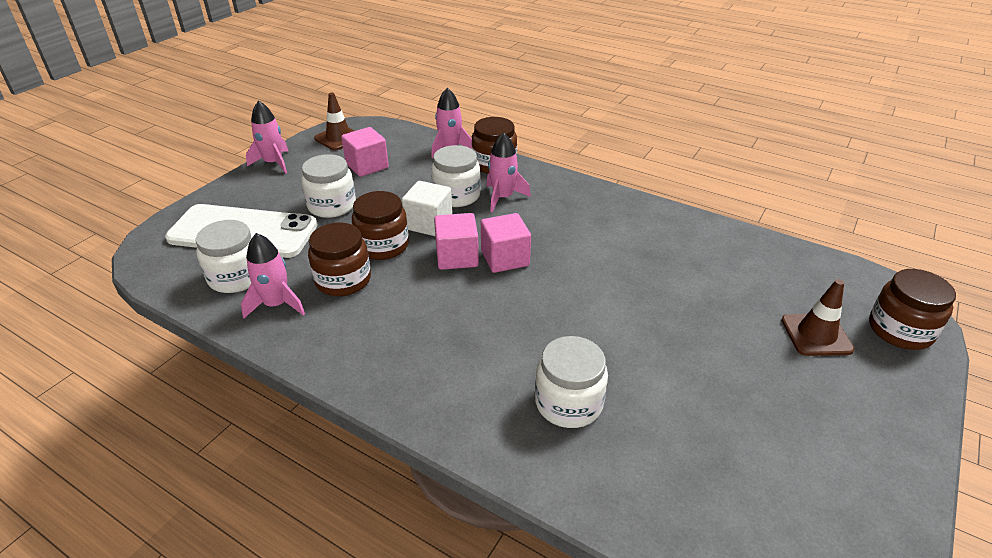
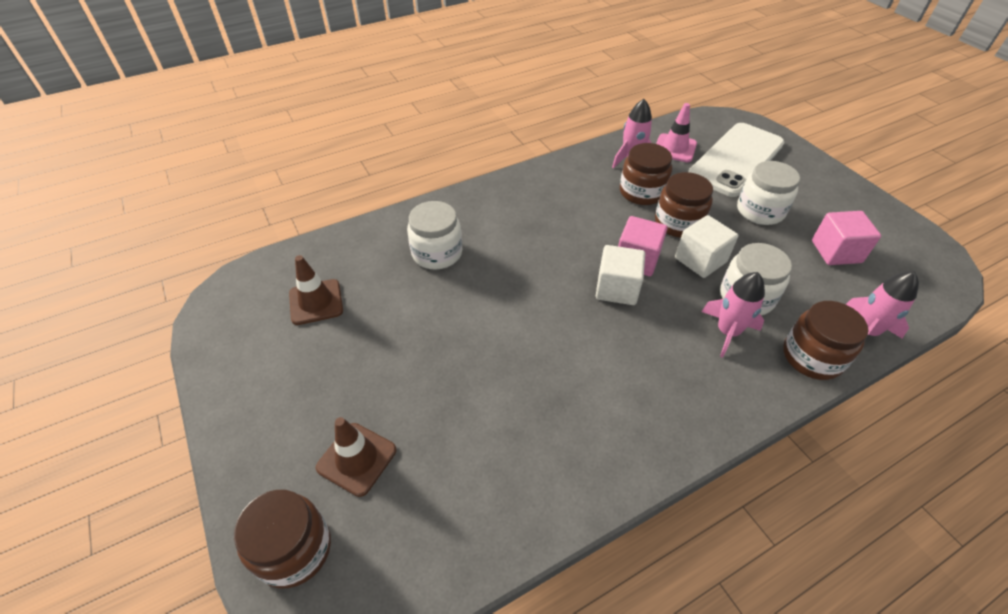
camera: 120 degrees right, 10 degrees up
white jar [196,220,253,293] -> pink traffic cone [656,103,697,162]
pink rocket [246,100,289,174] -> none
brown traffic cone [314,93,355,150] -> brown traffic cone moved to [289,255,343,325]
pink cube [481,213,531,273] -> white cube [596,245,645,305]

